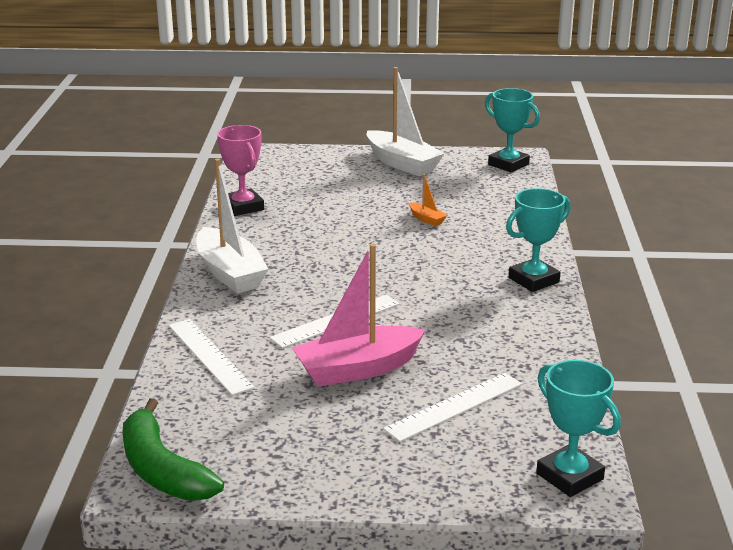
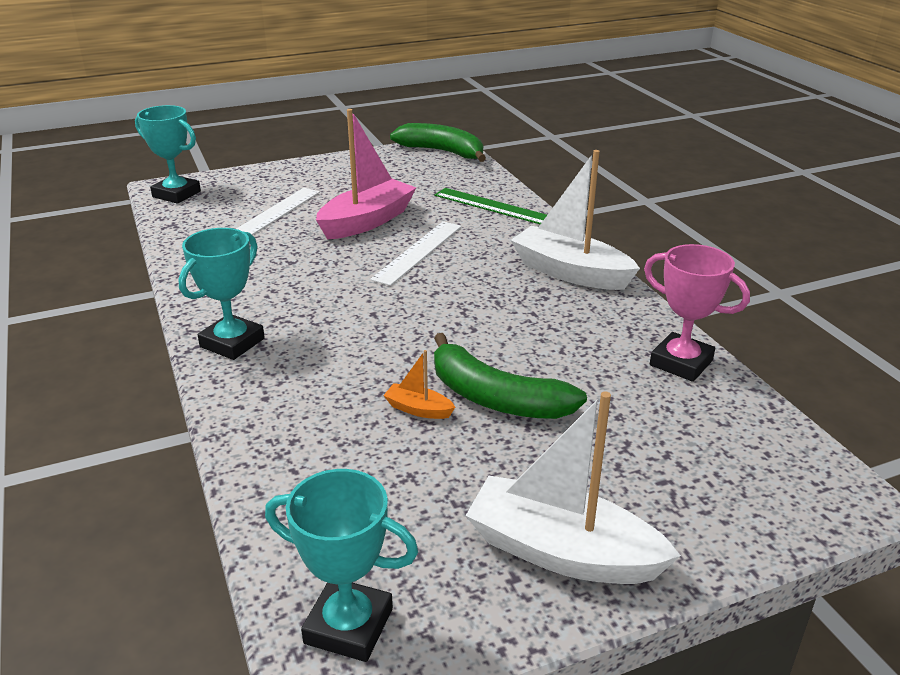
camera: 155 degrees right, 5 degrees up
white ruler [168,319,255,395] -> green ruler [434,188,547,224]
none -> green banana [434,333,587,419]

